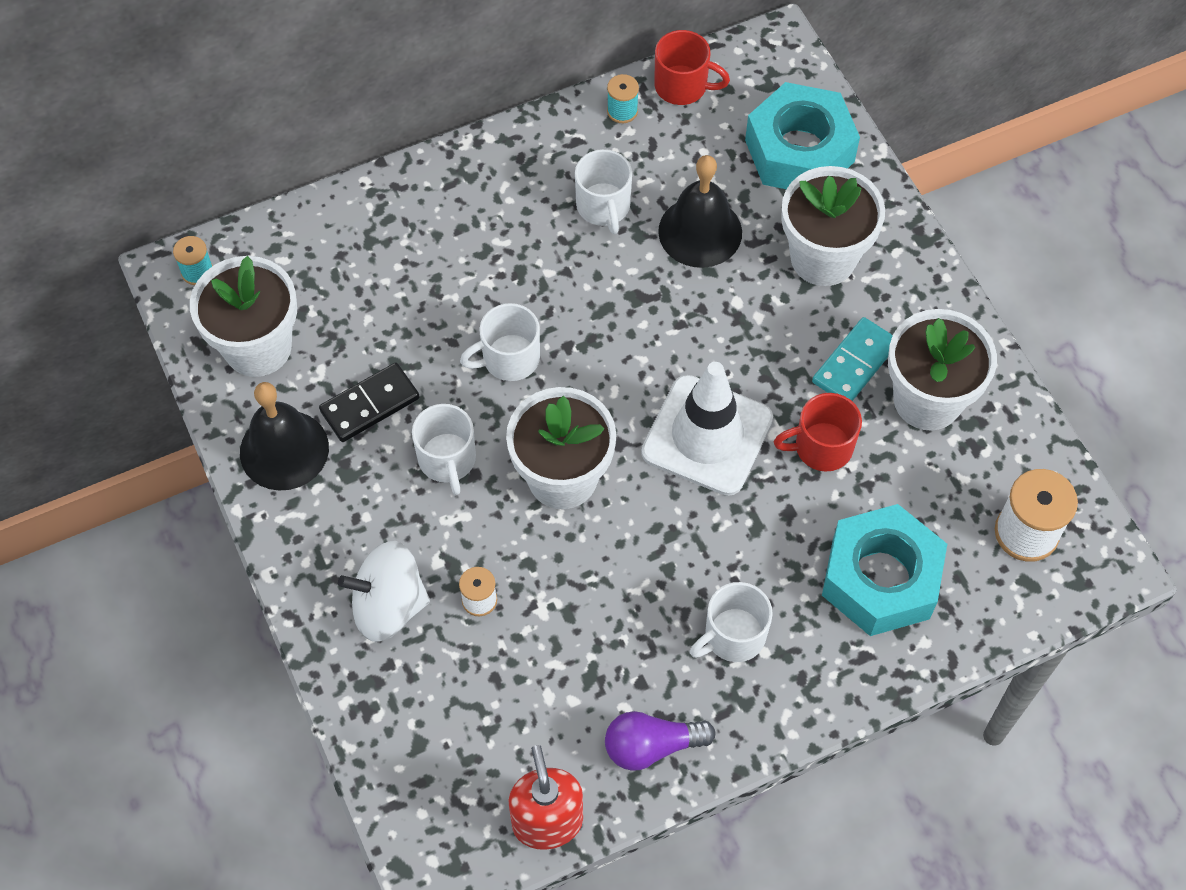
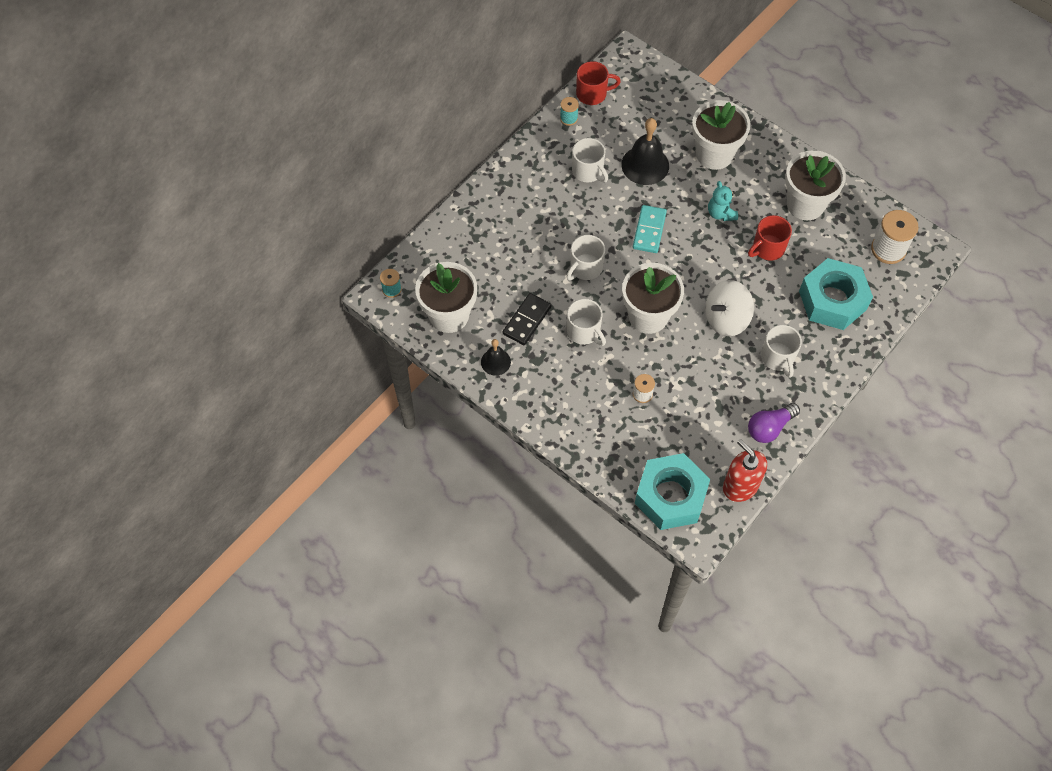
camera: 25 degrees left, 0 degrees up
black bell [240,382,329,491] -> black bell [481,339,511,376], size x0.58
white spinning top [338,541,430,642] -> white spinning top moved to [705,280,754,336]
white traffic cone [642,362,773,496] -> none
white mug [690,582,773,662] -> white mug turned 45 degrees counterclockwise [761,325,802,378]
turquoise nut [745,82,860,189] -> turquoise nut moved to [635,453,710,530]
turquoise domino [812,317,893,401] -> turquoise domino moved to [633,205,667,253]
none -> turquoise teddy bear [708,181,738,221]

